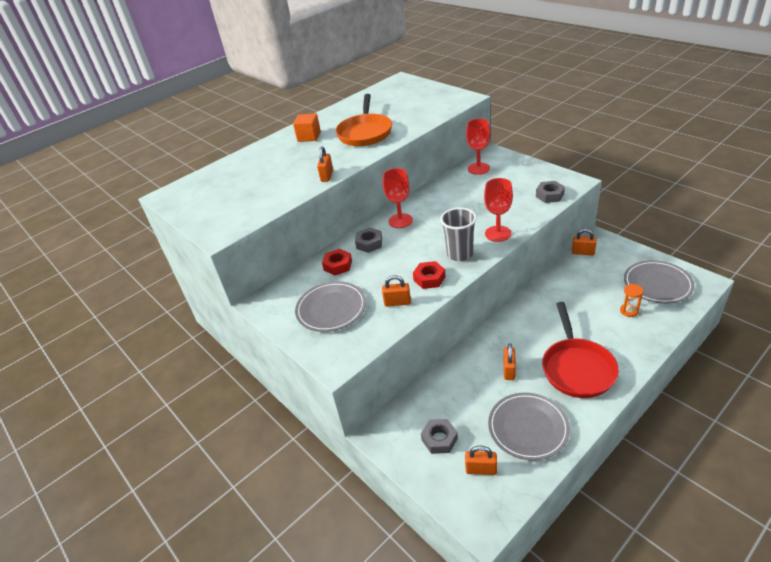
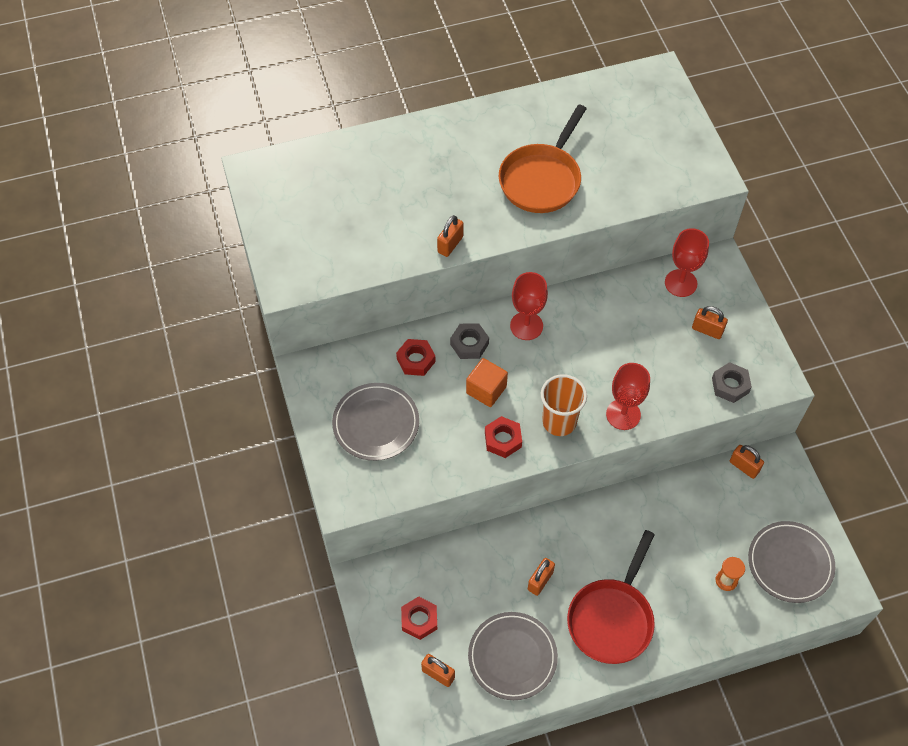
camera: 20 degrees right, 20 degrees up
orange cube [293,114,321,142] -> orange cube moved to [466,358,508,407]
orange padlock [382,275,411,307] -> orange padlock moved to [692,306,728,339]
grey nut [421,419,458,454] -> red nut [401,596,437,640]
grey cup [440,207,477,261] -> orange cup [541,374,587,436]

